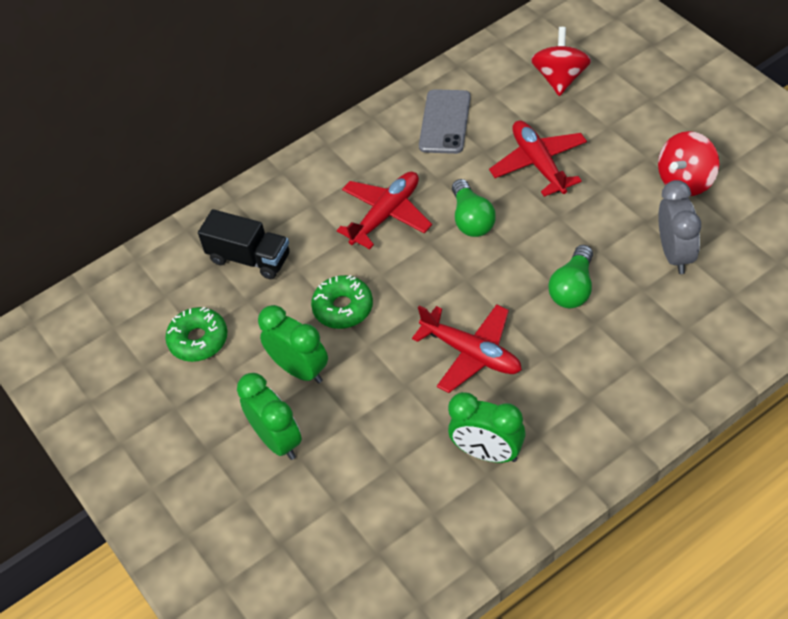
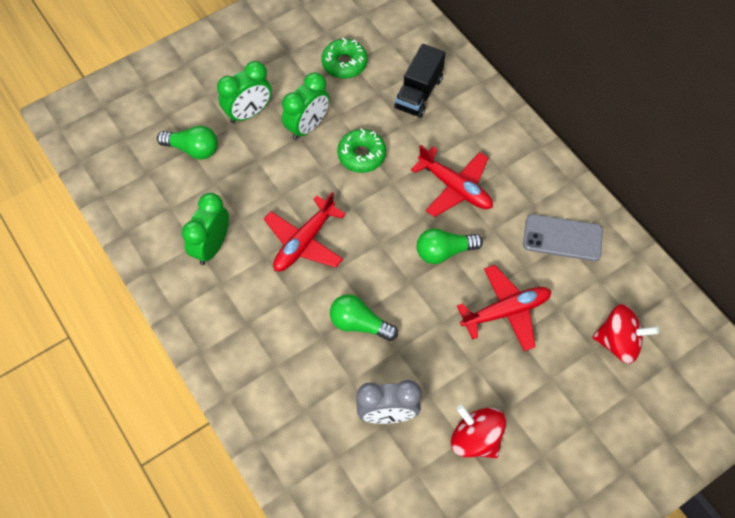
camera: 85 degrees right, 10 degrees up
none -> green light bulb [157,126,218,160]

